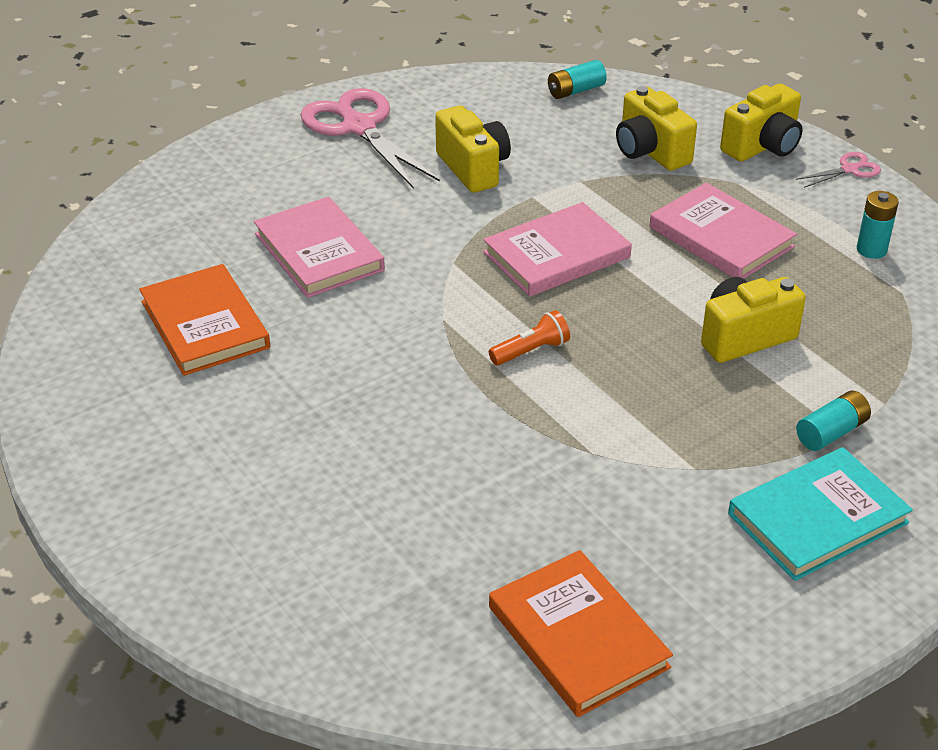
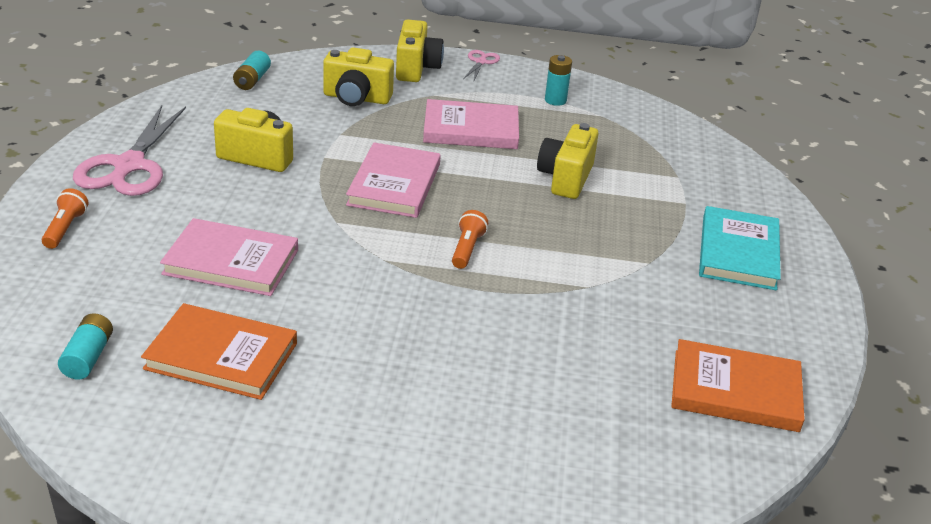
camera: 50 degrees left, 5 degrees down
pink scissors [301,88,440,189] -> pink scissors turned 90 degrees counterclockwise [73,105,186,196]
turquoise battery [796,391,871,451] -> turquoise battery moved to [58,313,113,380]
none -> orange flashlight [42,188,89,249]

